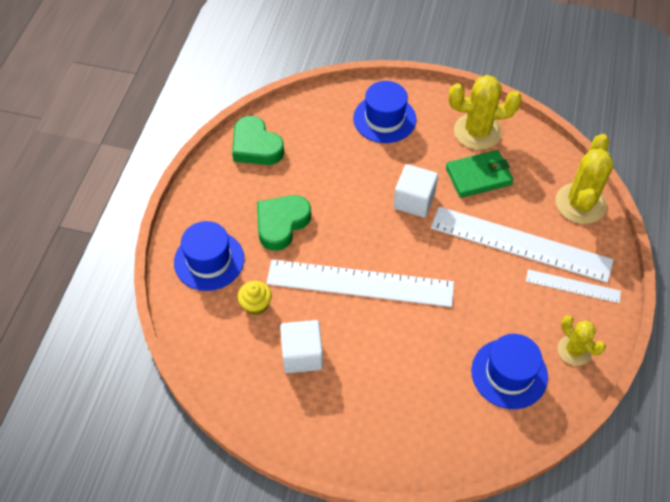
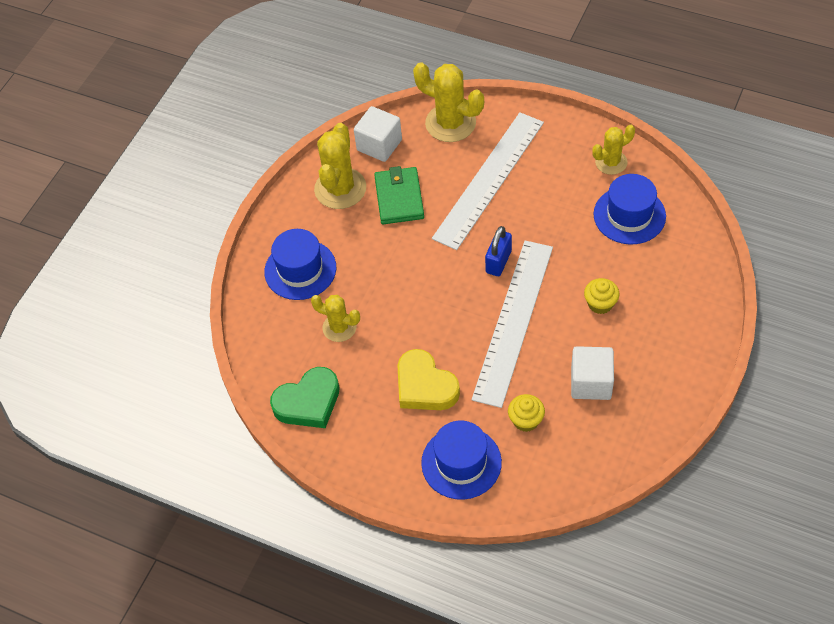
camera: 75 degrees left, 0 degrees up
green heart [257,195,311,251] -> yellow heart [397,349,460,410]
white cube [393,164,438,217] -> white cube moved to [354,106,402,162]
white ruler [526,269,621,303] -> none
none -> yellow cactus [311,295,360,342]
none -> blue padlock [485,226,512,276]
none -> yellow cupcake [584,278,619,314]

